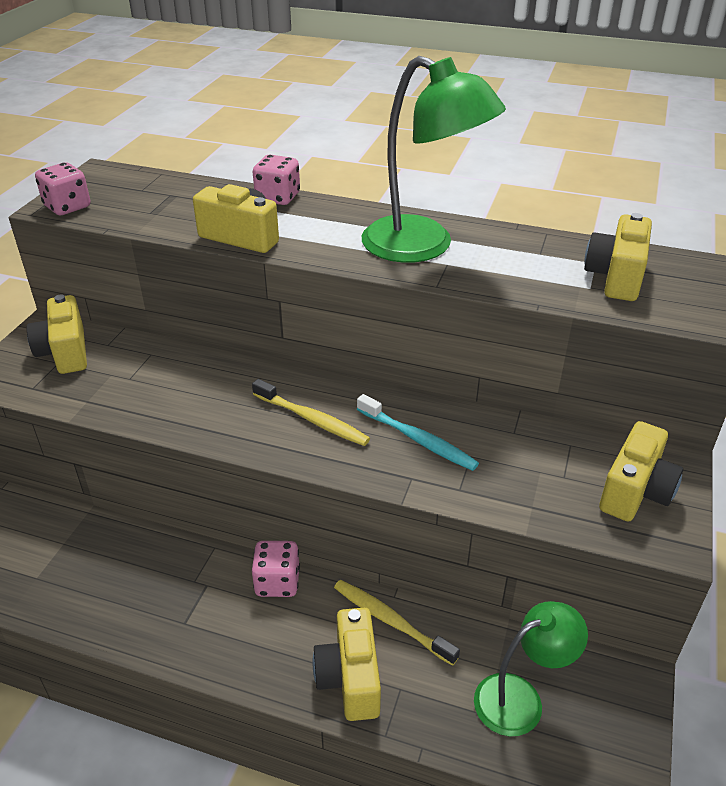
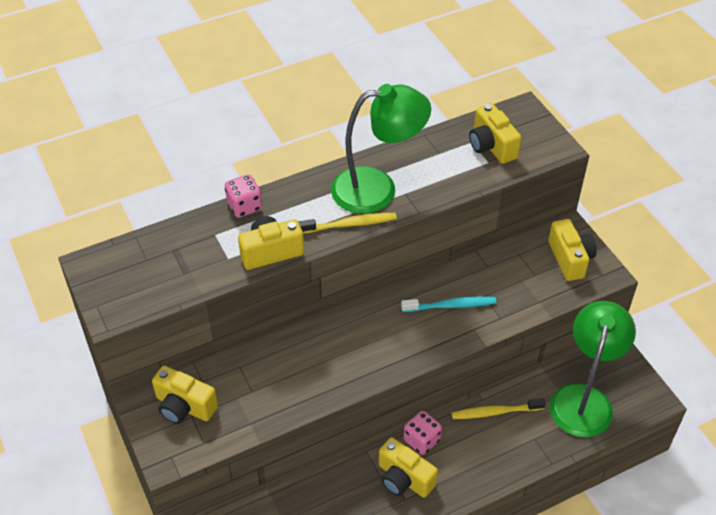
camera: 45 degrees left, 10 degrees up
pink dice [35,162,91,215] -> none
yellow toothbrush [252,379,370,446] -> yellow toothbrush moved to [298,213,397,234]
yellow camera [313,608,381,721] -> yellow camera moved to [379,437,438,498]
green lamp [474,601,588,737] -> green lamp [550,301,636,437], size x1.57

